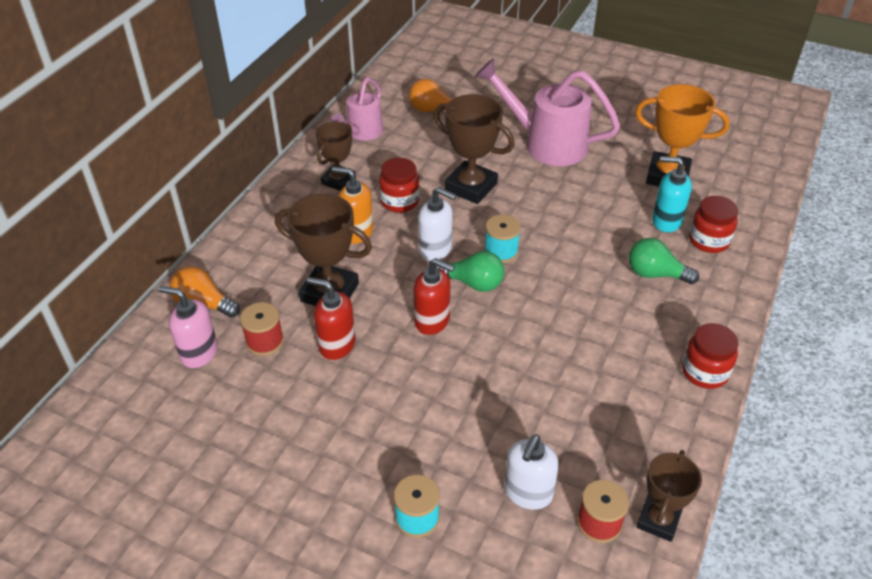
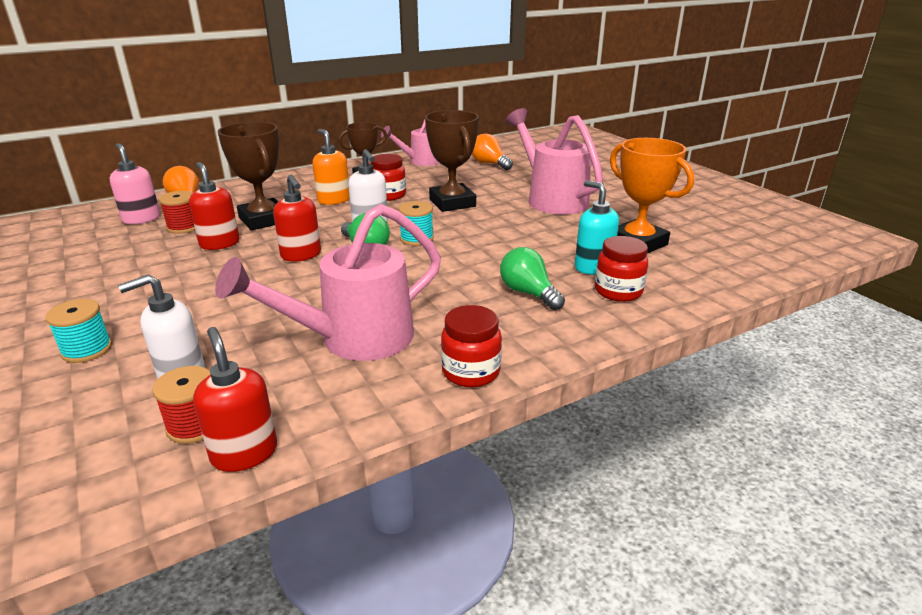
camera: 35 degrees right, 15 degrees down
brown trophy [636,450,702,542] -> red soap dispenser [193,327,277,472]
none -> pink watering can [215,204,441,361]

